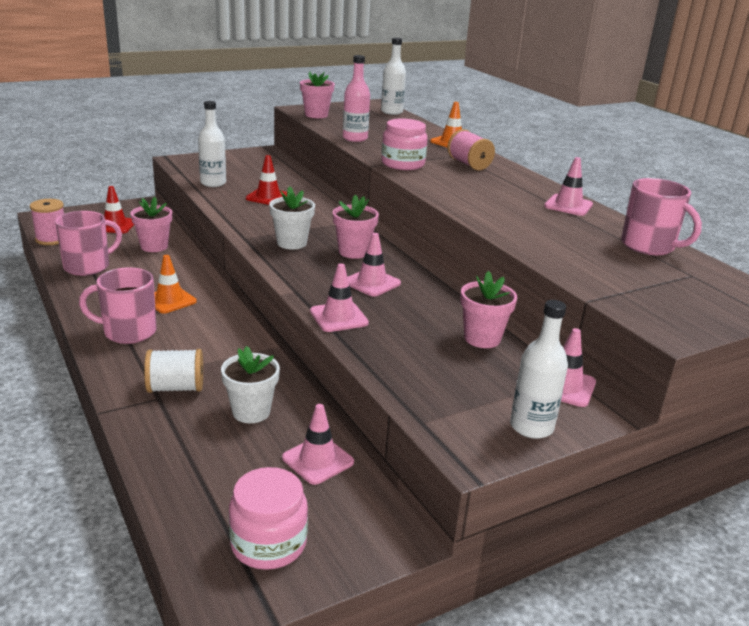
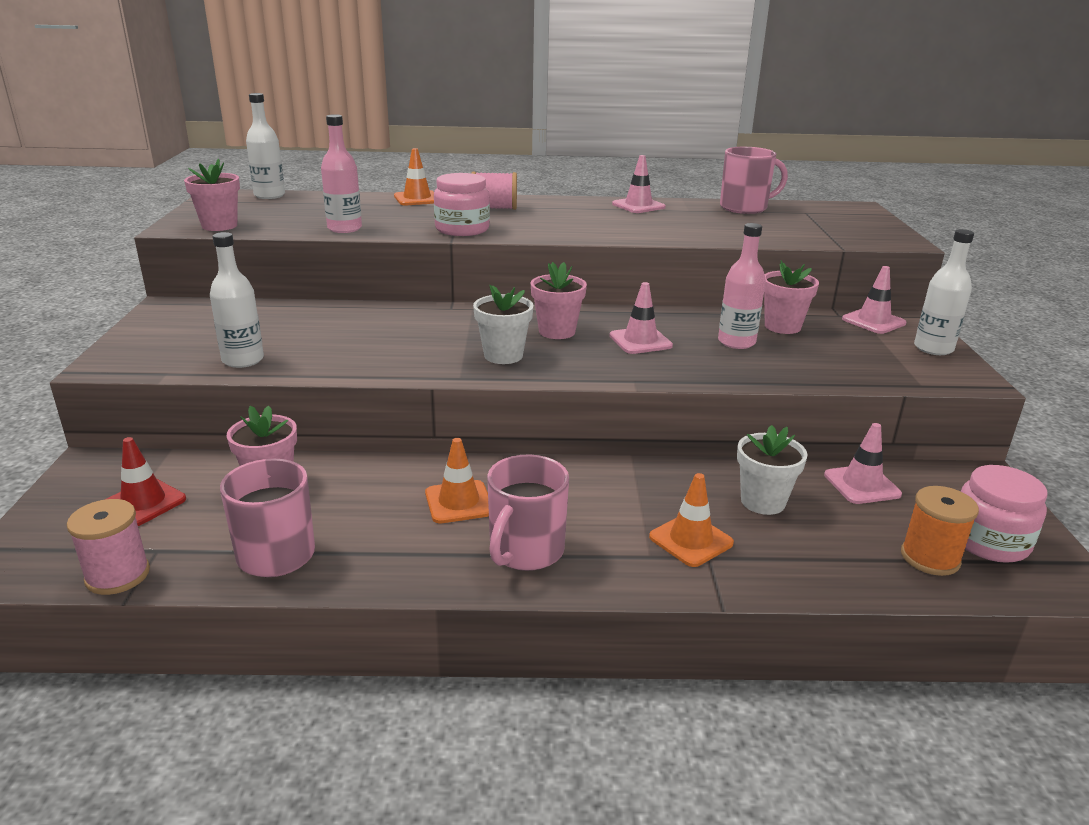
camera: 60 degrees left, 0 degrees up
white spool [144,349,203,393] -> orange traffic cone [649,473,734,567]
red traffic cone [246,155,287,205] -> none
pink traffic cone [310,263,369,332] -> none
none -> pink bottle [718,223,766,349]
none -> orange spool [901,486,979,576]

